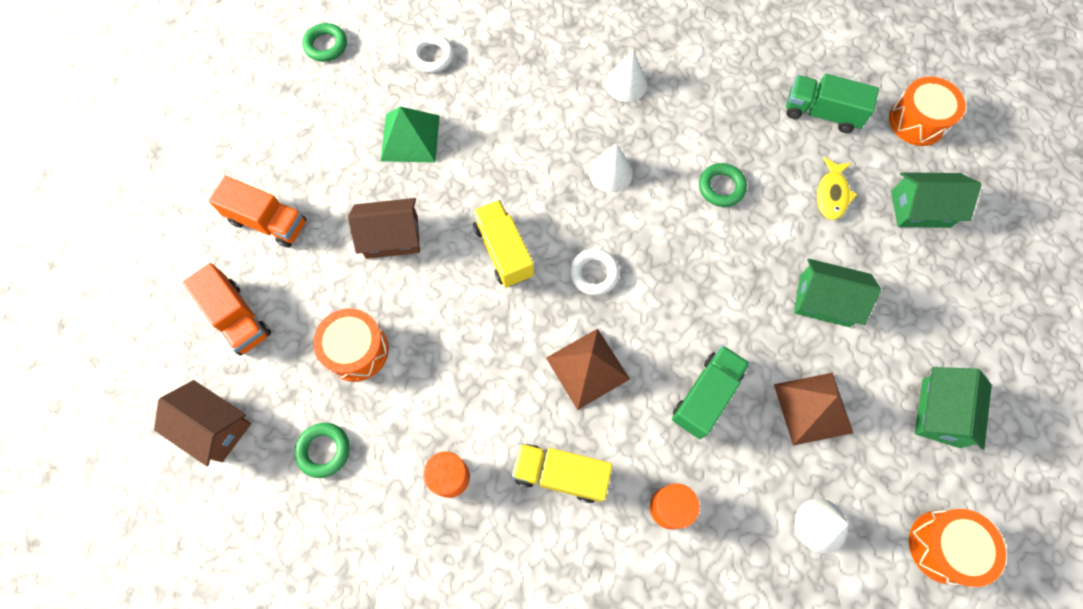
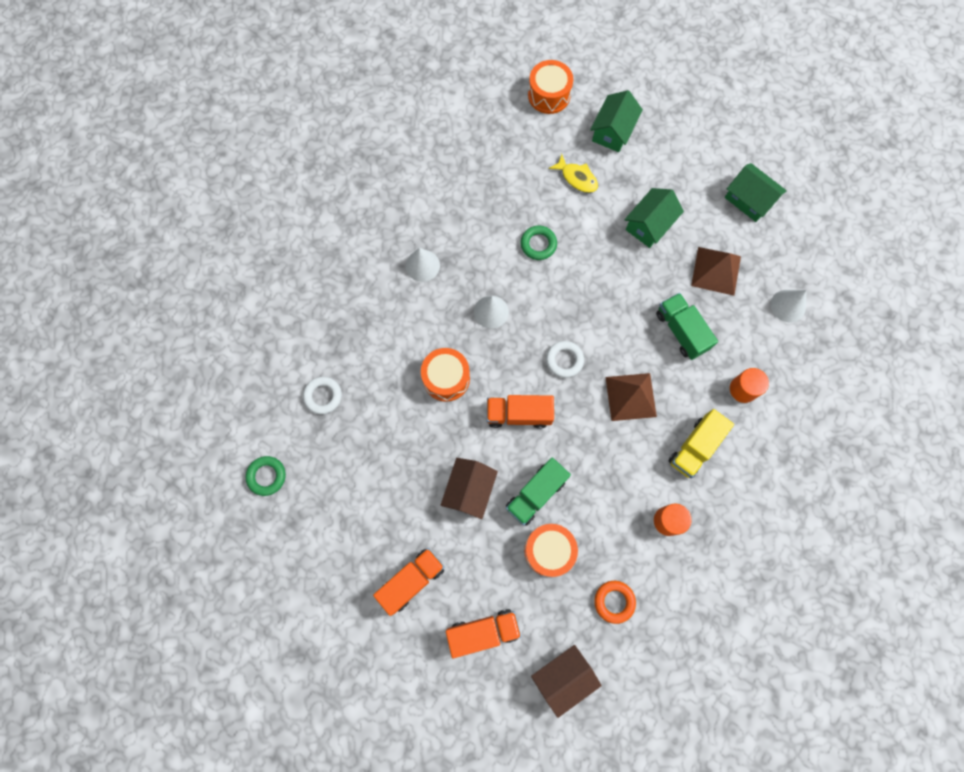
camera: 65 degrees left, 5 degrees up
green ring [294,423,350,478] -> orange ring [594,581,636,624]
green pyramid [381,106,440,163] -> none
yellow truck [472,200,534,288] -> orange truck [487,395,554,429]
green truck [786,74,879,133] -> green truck moved to [506,458,571,526]
orange drum [909,509,1006,587] -> orange drum moved to [421,348,470,402]

